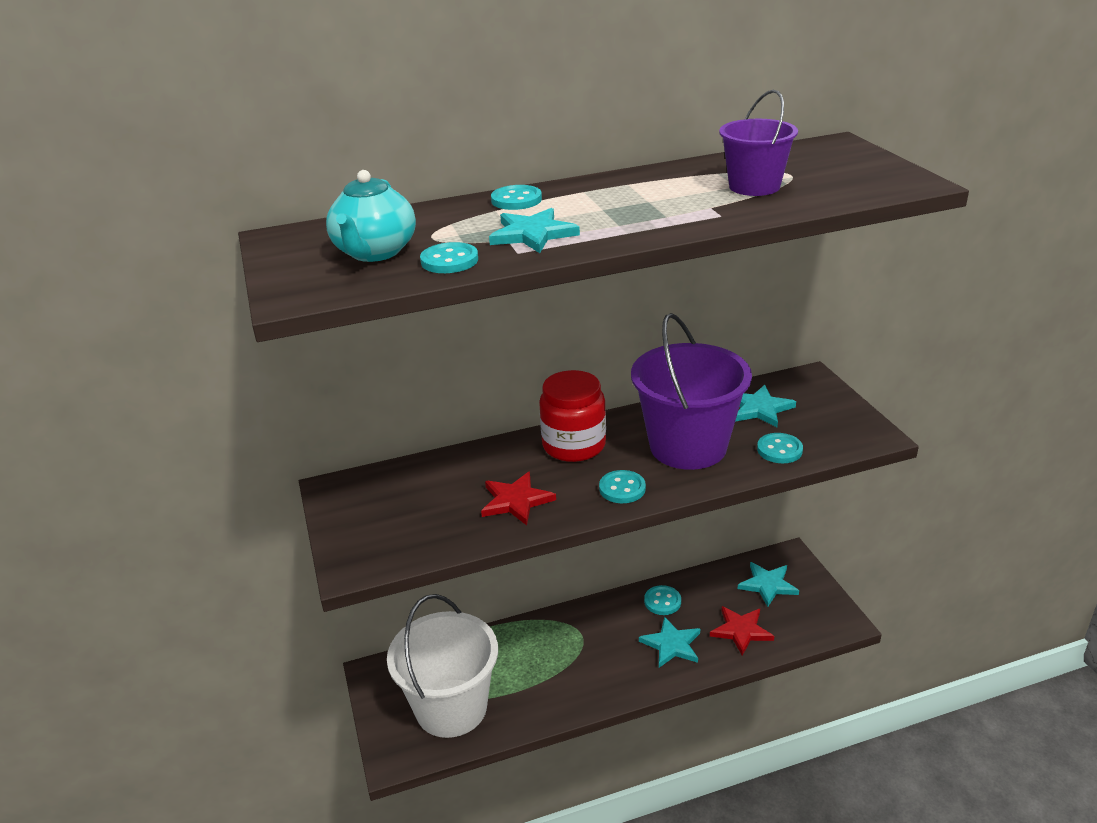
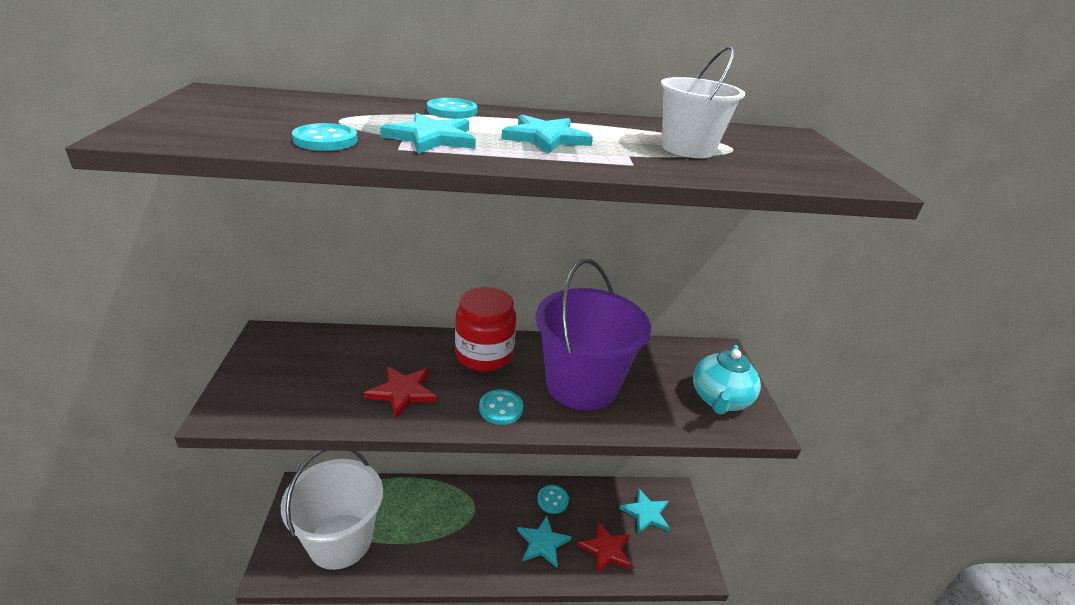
camera: 10 degrees right, 0 degrees up
turquoise teapot [326,170,416,262] -> turquoise teapot moved to [693,345,761,415]
purple bucket [719,90,798,196] -> white bucket [661,46,745,158]
turquoise star [735,385,796,427] -> turquoise star moved to [501,114,593,154]
turquoise button [757,433,803,463] -> none

